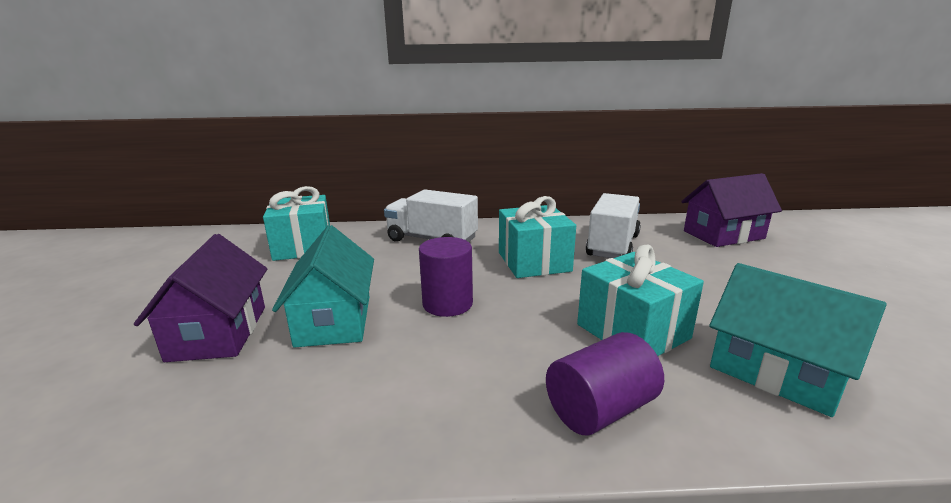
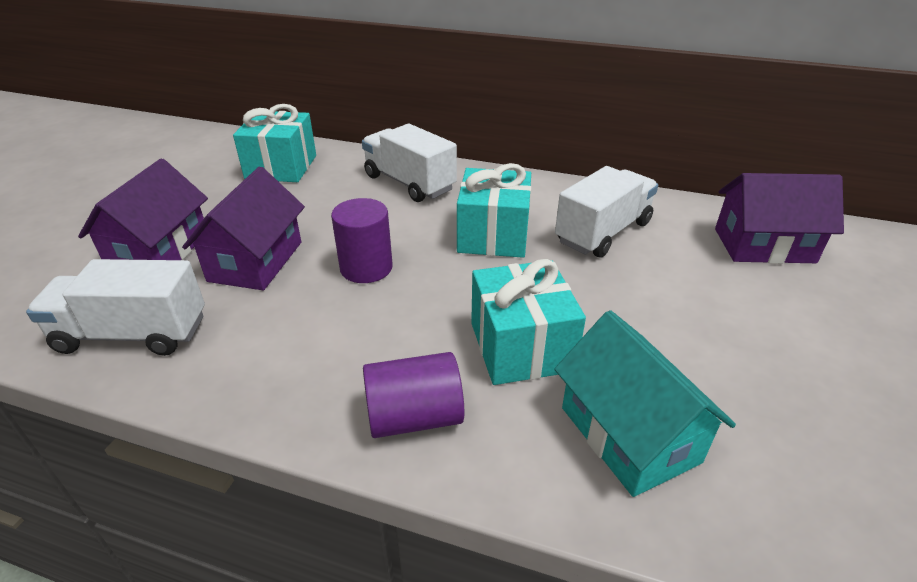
camera: 20 degrees right, 15 degrees up
turquoise house [272,225,374,348] -> purple house [182,167,305,290]
none -> white truck [26,259,205,356]

